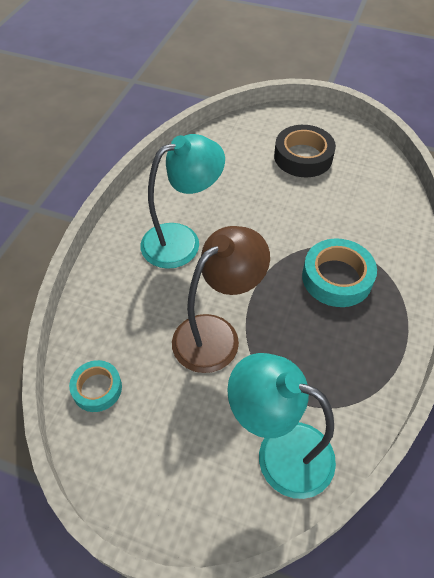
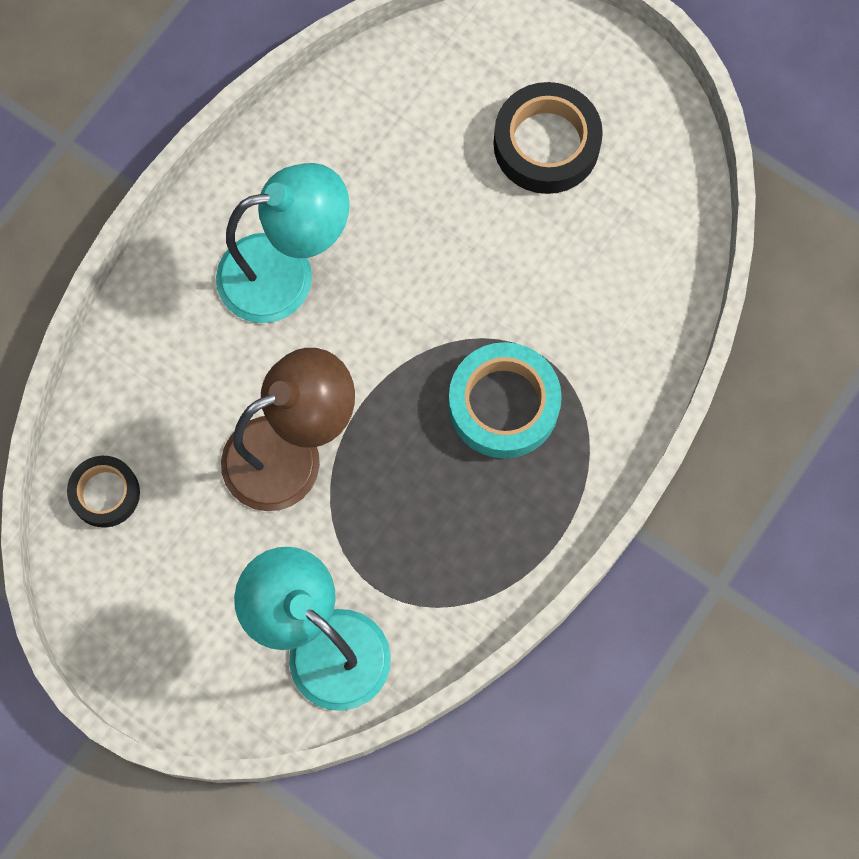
camera: 15 degrees right, 20 degrees up
turquoise tape [69,360,122,412] -> black tape [67,456,140,528]

